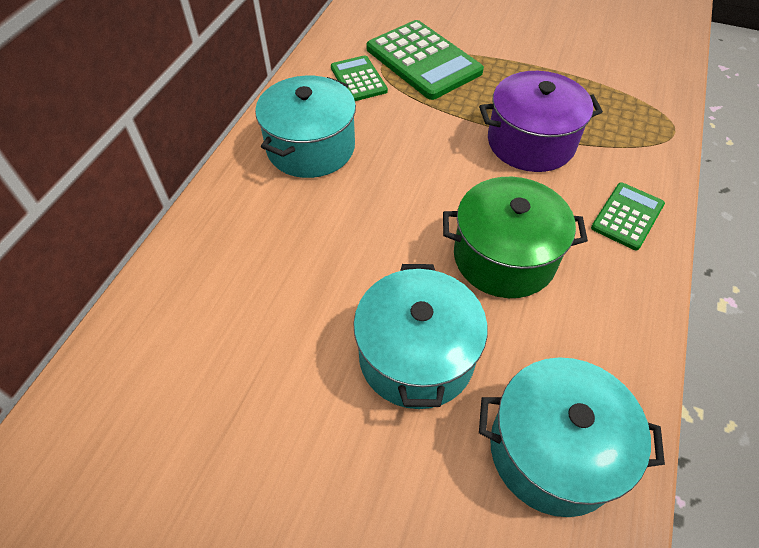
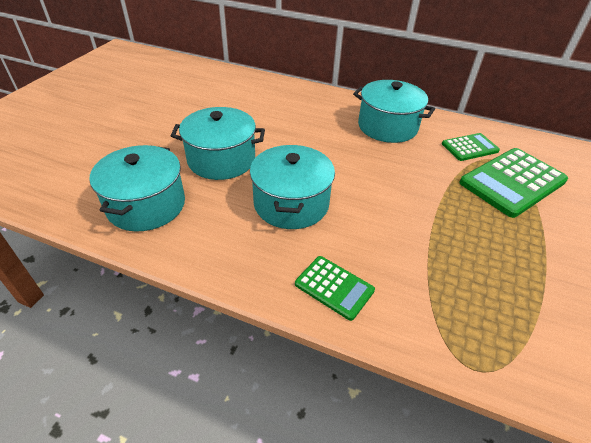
camera: 90 degrees right, 10 degrees down
green pot [443,177,588,298] -> turquoise pot [250,145,335,229]
purple pot [479,71,603,172] -> none

